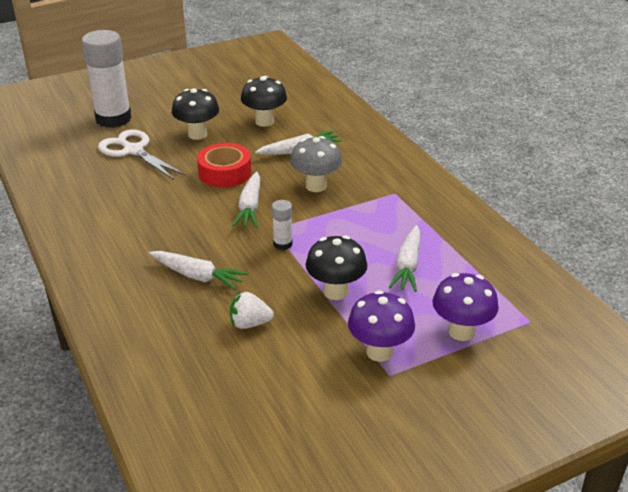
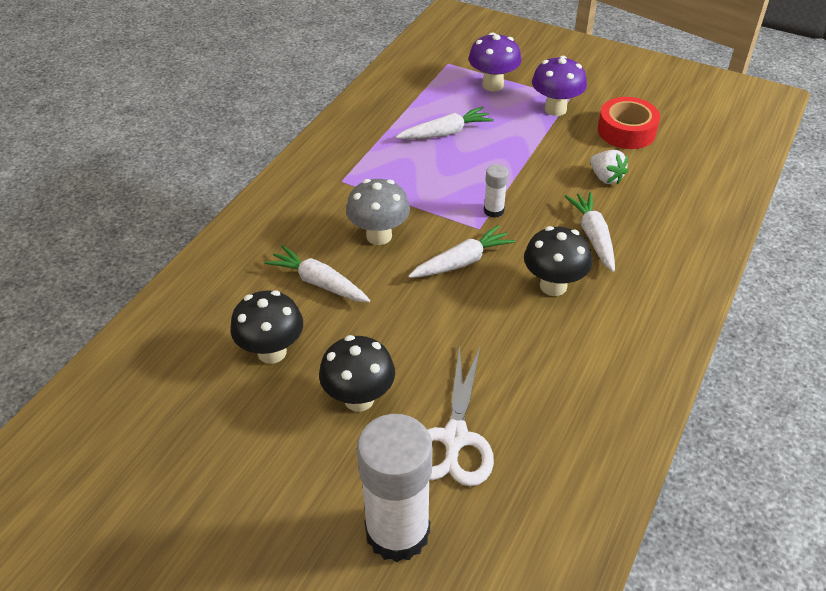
camera: 125 degrees left, 10 degrees up
red tape [197,143,251,188] -> red tape moved to [598,97,660,149]
black mushroom [306,235,367,300] -> black mushroom moved to [524,226,592,296]

